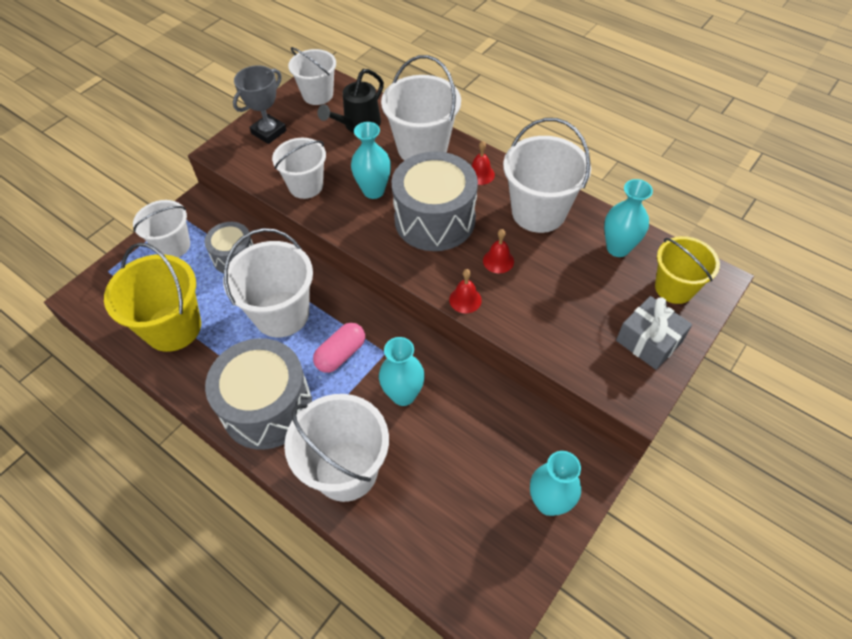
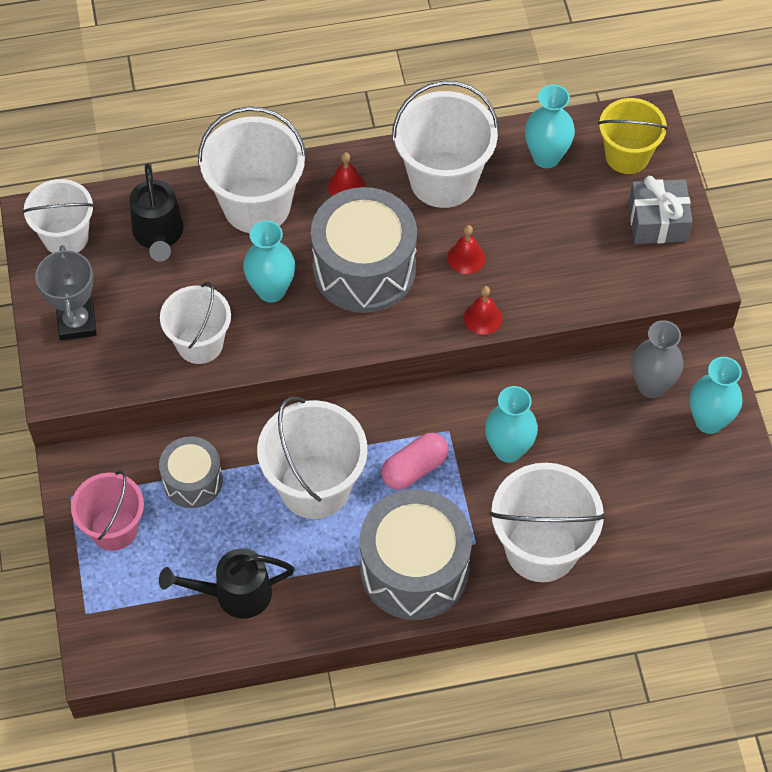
camera: 50 degrees left, 5 degrees up
yellow bucket [104,243,201,352] -> black watering can [159,548,294,619]
white bucket [133,200,190,257] -> pink bucket [71,470,144,551]
pink capsule [313,323,365,373] -> pink capsule turned 60 degrees clockwise [381,433,449,490]
none -> grey vase [631,320,684,398]

